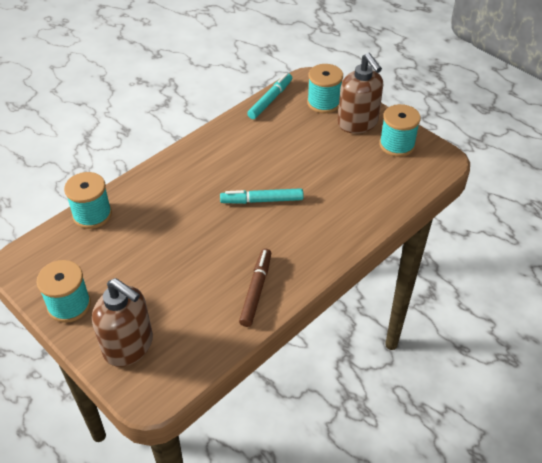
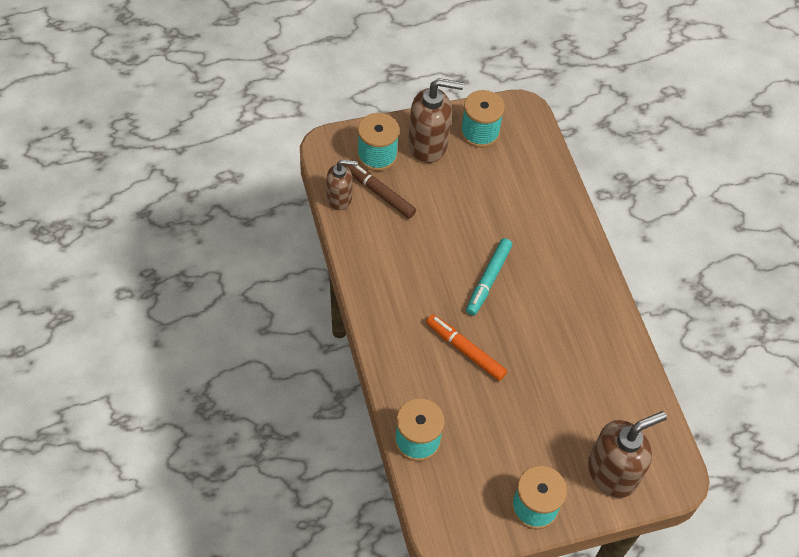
camera: 65 degrees left, 10 degrees up
brown marker [239,248,271,327] -> brown marker moved to [345,164,416,219]
turquoise marker [247,73,292,119] -> brown soap dispenser [326,159,358,210]
none -> orange marker [426,314,507,381]

